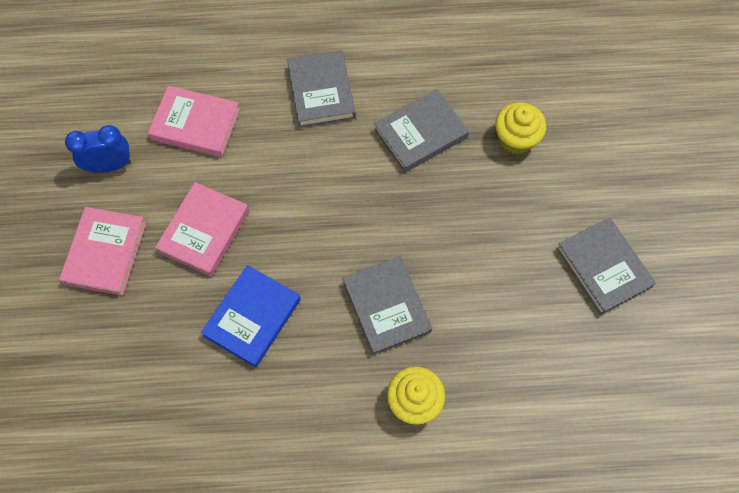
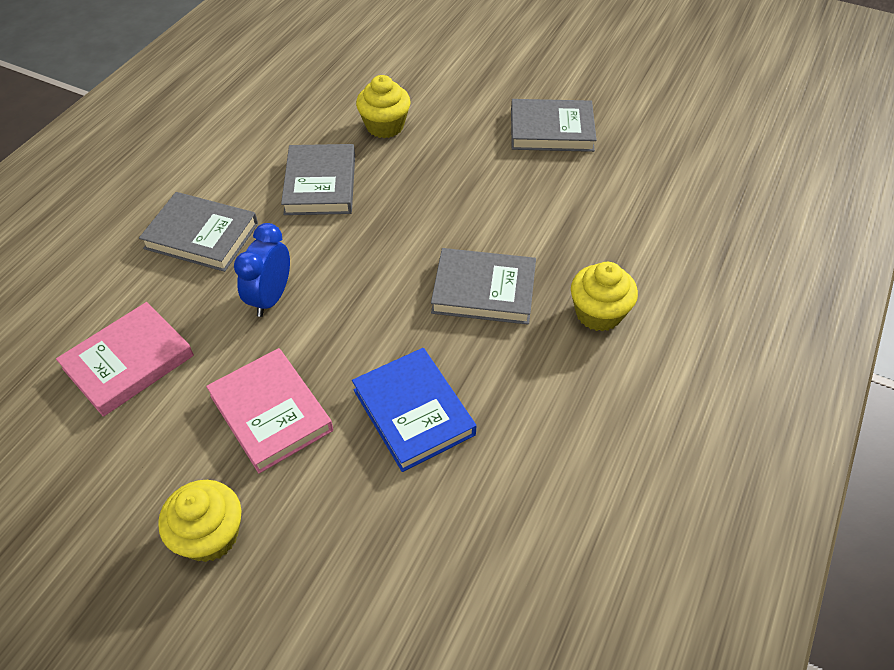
camera: 60 degrees left, 15 degrees down
pink book [59,207,146,296] -> yellow cupcake [158,480,242,562]
blue clock [65,125,131,173] -> blue clock moved to [234,223,290,317]

